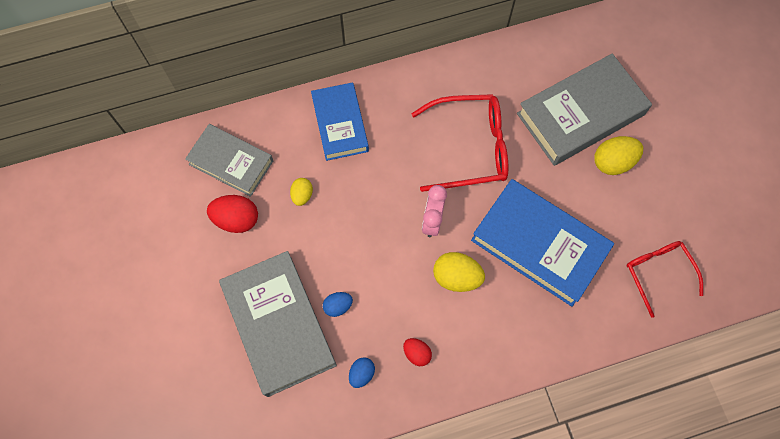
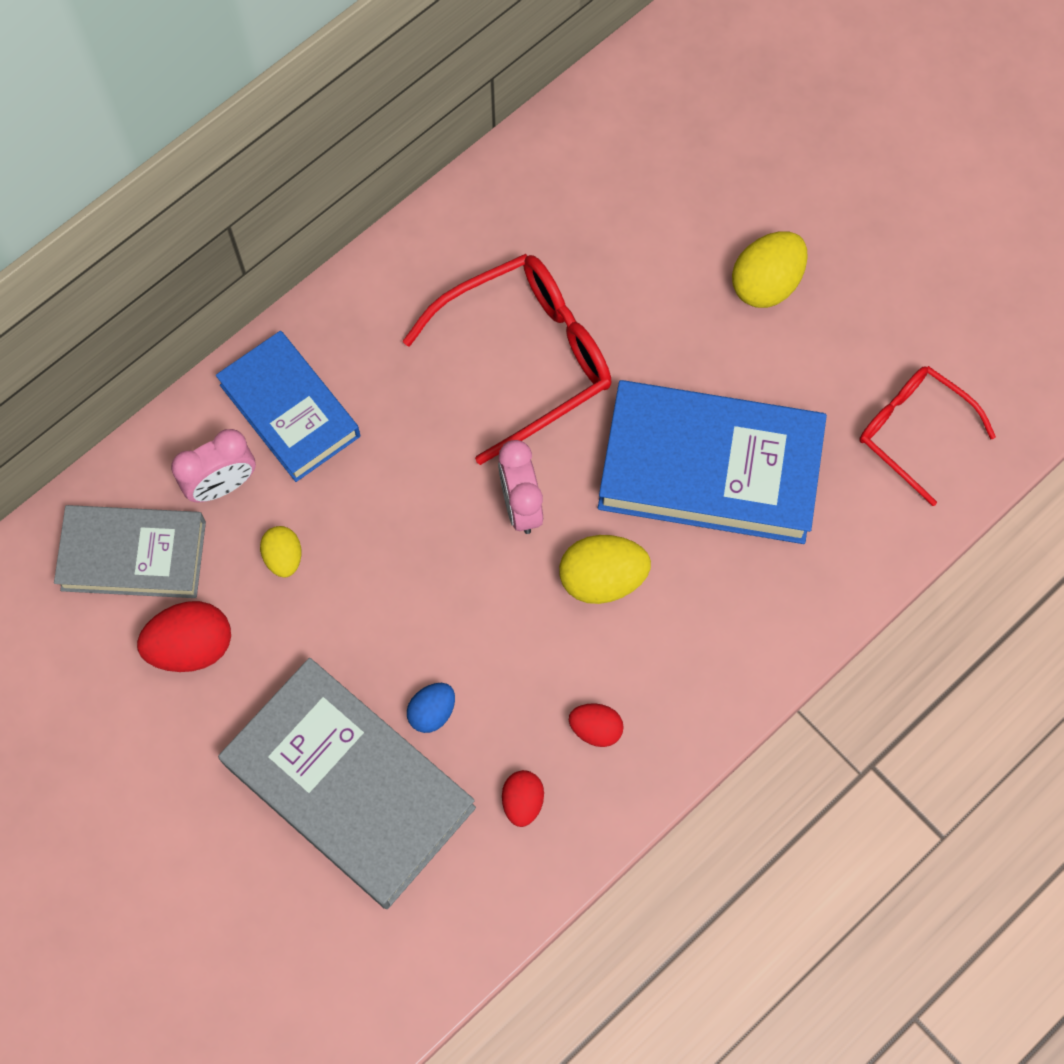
camera: 25 degrees left, 0 degrees up
blue egg [349,357,375,388] -> red egg [502,770,544,827]
grey book [517,54,652,166] -> none
none -> pink clock [171,429,256,503]

